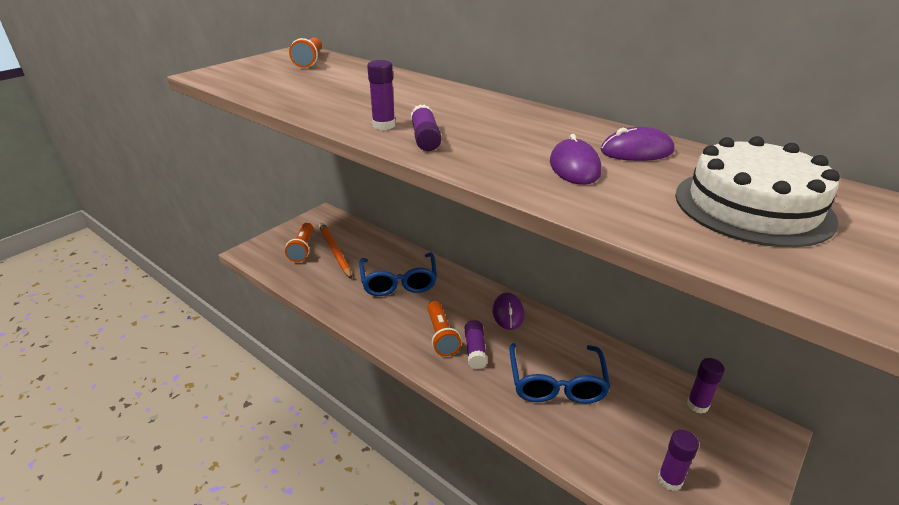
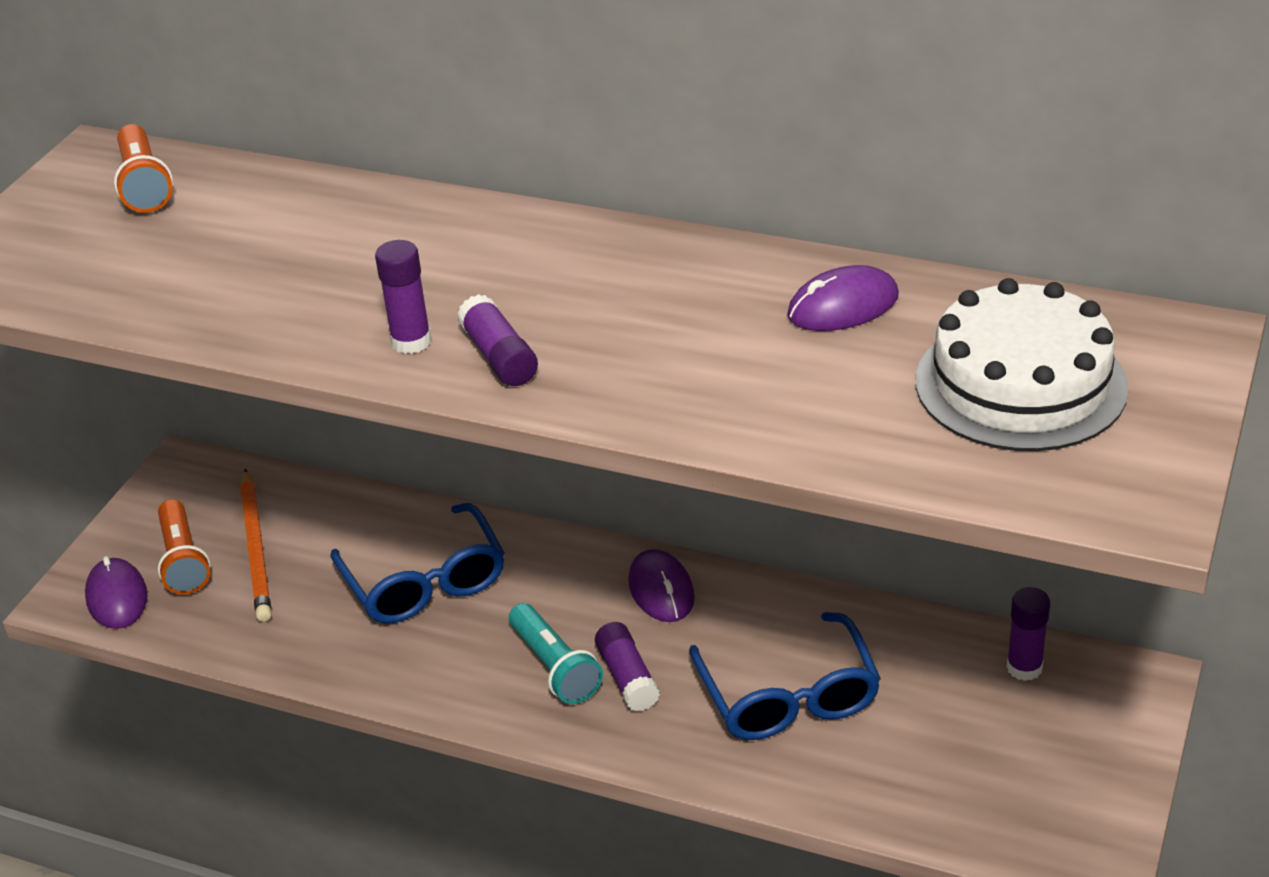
camera: 15 degrees left, 5 degrees up
orange pencil [319,223,352,279] -> orange pencil turned 150 degrees counterclockwise [240,469,272,622]
orange flashlight [427,301,461,356] -> turquoise flashlight [509,603,603,704]
purple mouse [550,134,602,185] -> purple mouse moved to [85,556,148,629]
purple glue stick [658,430,699,491] -> none

